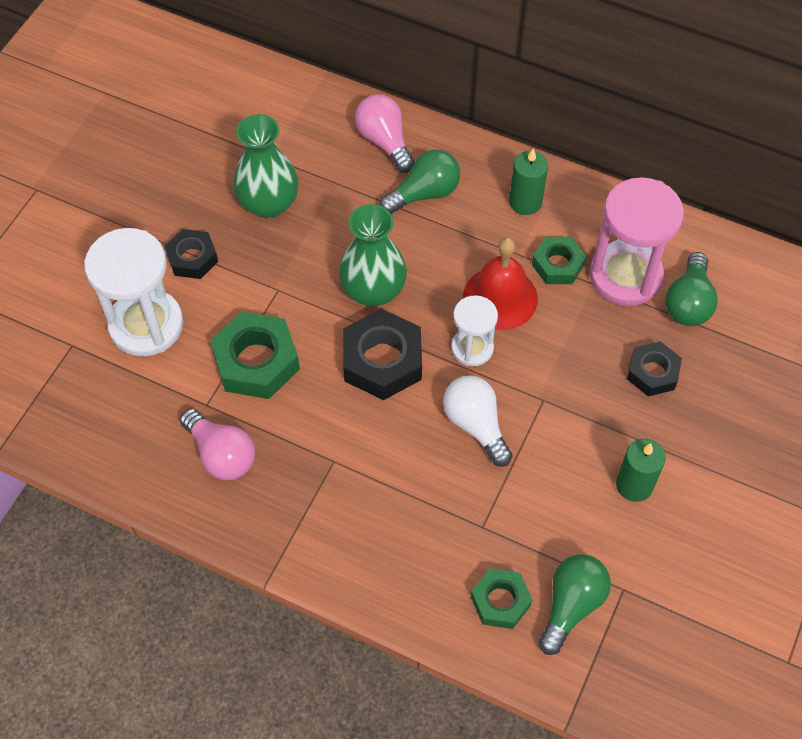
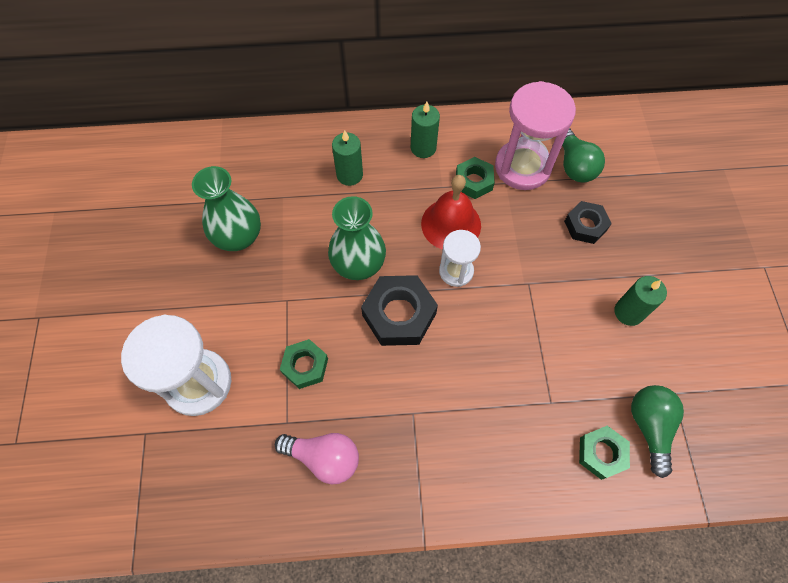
camera: 30 degrees left, 5 degrees up
black nut [165,229,218,279] -> none
green nut [210,312,300,399] -> green nut [280,339,328,389], size x0.62
pink light bulb [355,94,415,173] -> none
green light bulb [380,150,460,214] -> green candle [332,130,363,186]
white light bulb [443,375,513,467] -> none

